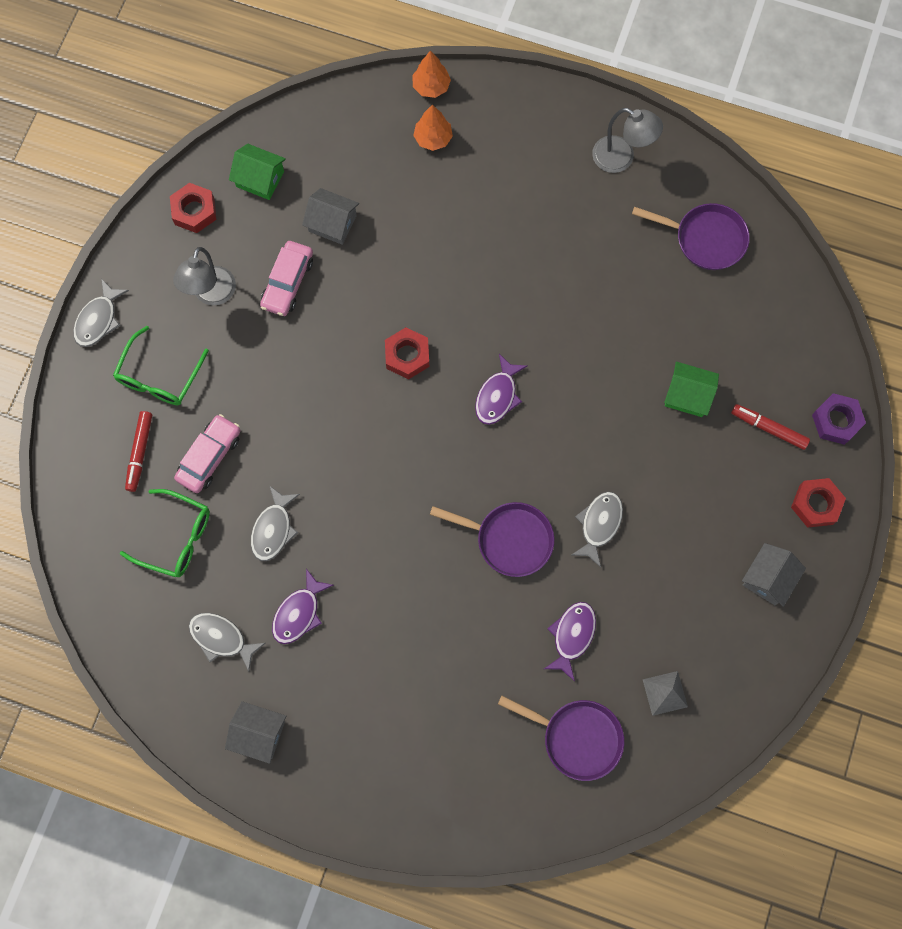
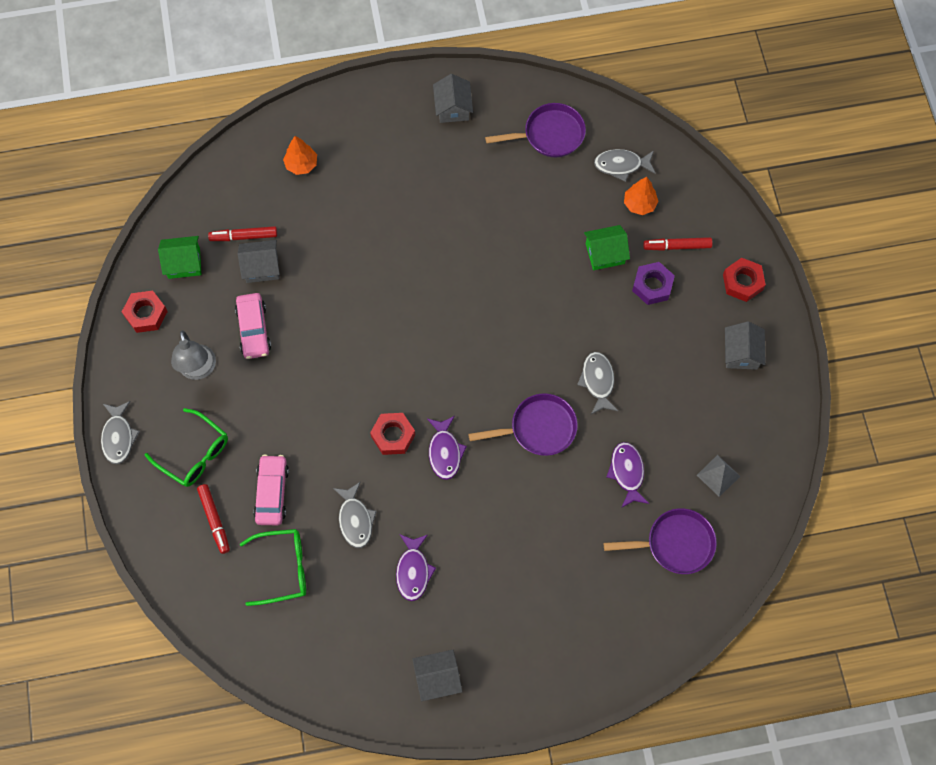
camera: 30 degrees left, 5 degrees down
green glasses [113,326,209,405] -> green glasses turned 45 degrees counterclockwise [144,408,228,487]
grey fish [189,613,265,672] -> grey fish moved to [594,149,656,182]
red nut [385,327,429,380] -> red nut moved to [370,413,415,455]
orange tree [412,51,451,98] -> orange tree moved to [624,177,659,215]
purple fish [475,354,527,425] -> purple fish moved to [427,416,467,480]
grey lamp [592,108,663,173] -> grey house [433,74,473,123]
purple nut [812,393,866,445] -> purple nut moved to [632,262,675,305]
none -> red marker [208,226,277,241]

